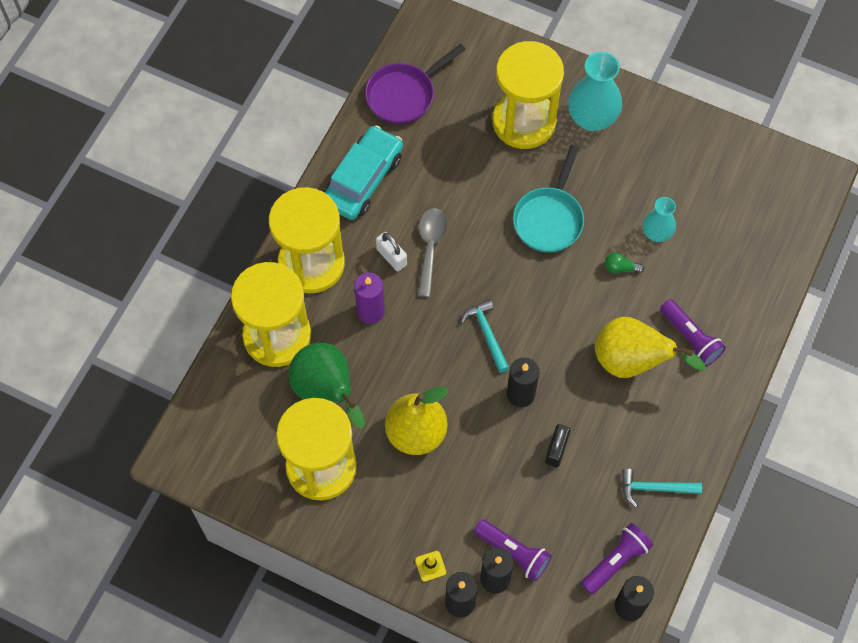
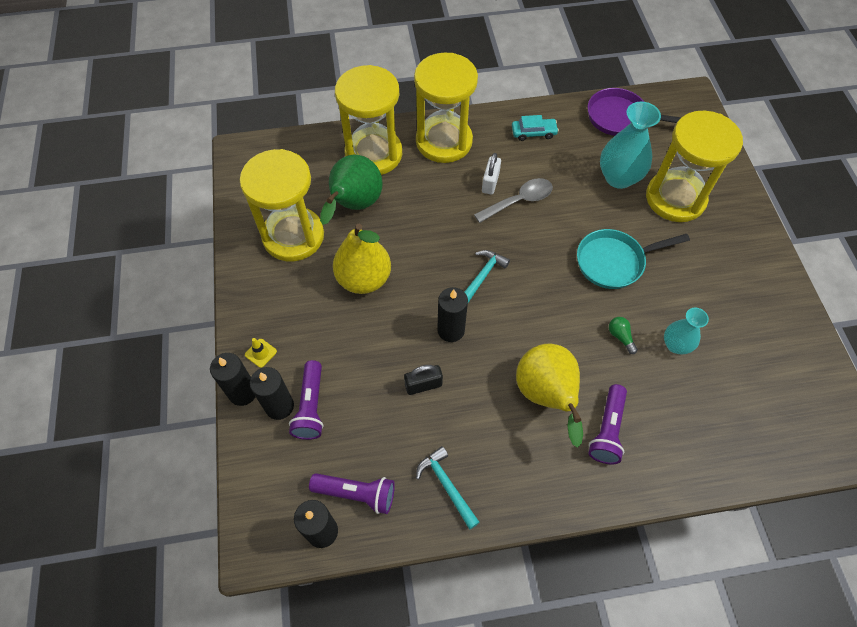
camera: 55 degrees right, 5 degrees down
turquoise car [324,125,403,220] -> turquoise car [512,115,559,141], size x0.51
purple candle [354,272,385,324] -> none
turquoise vase [568,52,622,131] -> turquoise vase moved to [600,102,661,189]

